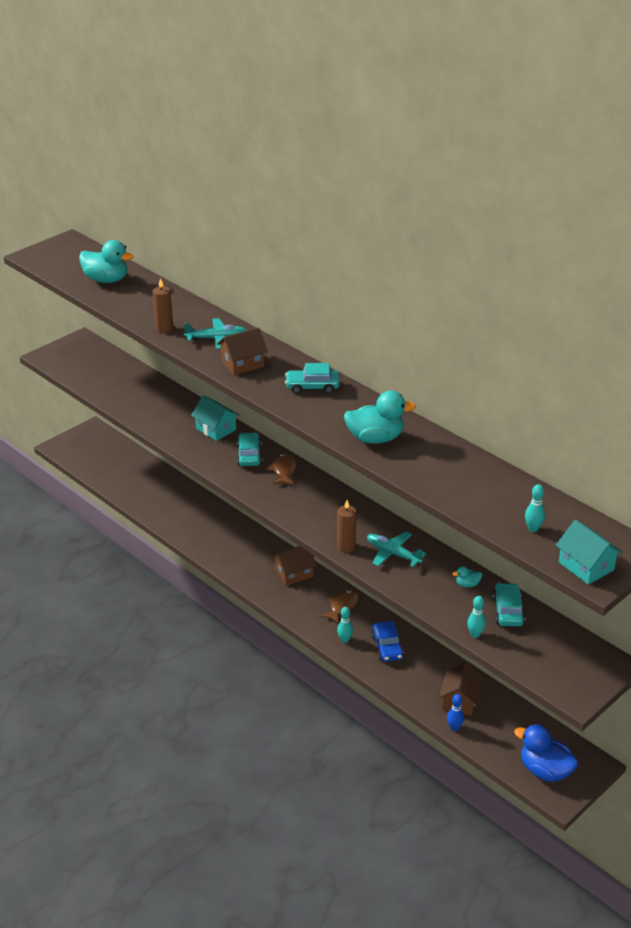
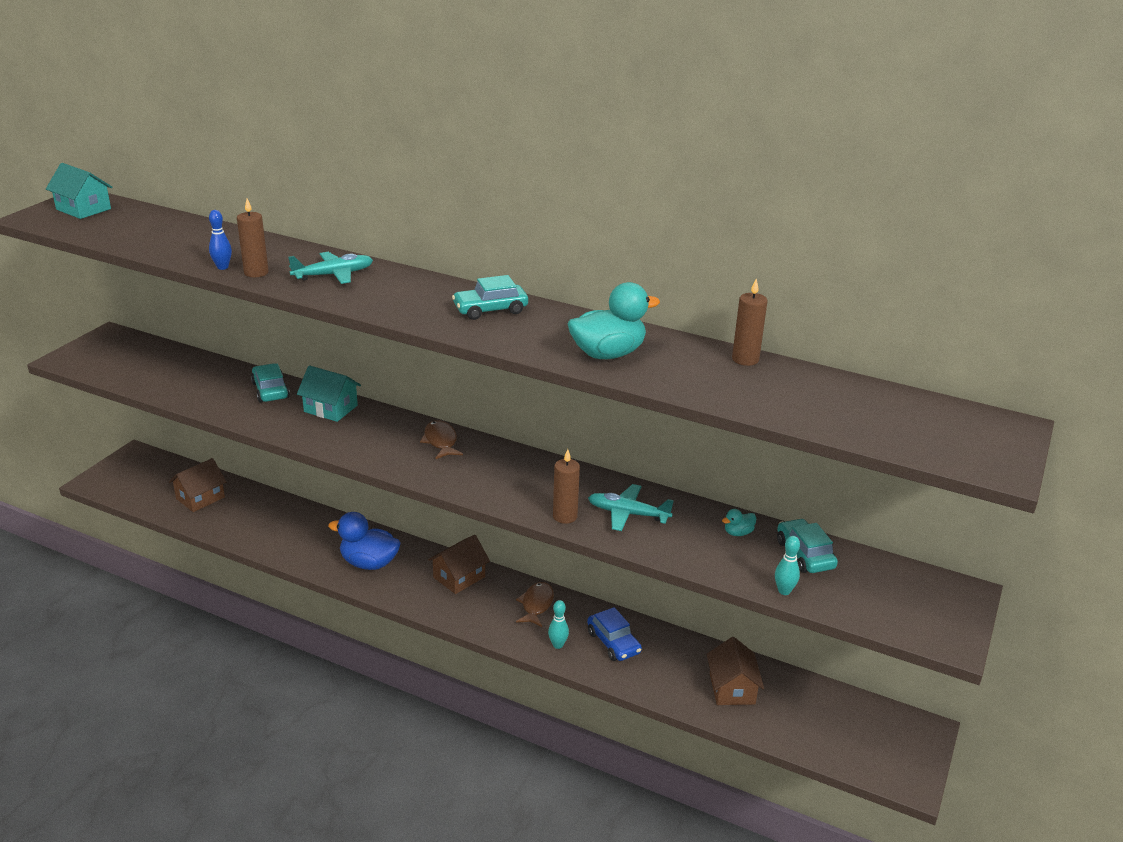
camera: 20 degrees left, 5 degrees down
turquoise duck [79,240,133,283] -> none
brown house [217,328,268,375] -> brown house moved to [169,458,226,512]
turquoise car [237,432,262,466] -> turquoise car moved to [251,363,290,403]
blue bowling pin [447,694,464,731] -> blue bowling pin moved to [209,210,232,270]
blue duck [514,724,579,782] -> blue duck moved to [328,512,401,570]
turquoise bowling pin [525,484,545,532] -> none
turquoise house [556,519,623,585] -> turquoise house moved to [46,163,113,219]
none -> brown candle [732,279,768,366]

